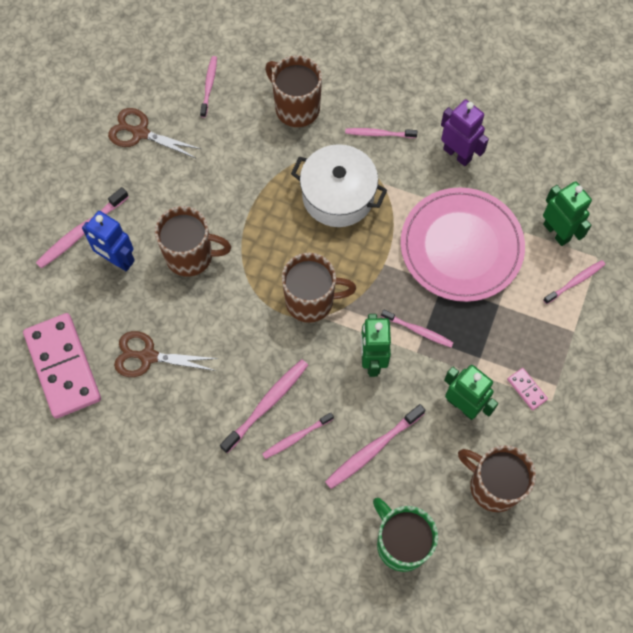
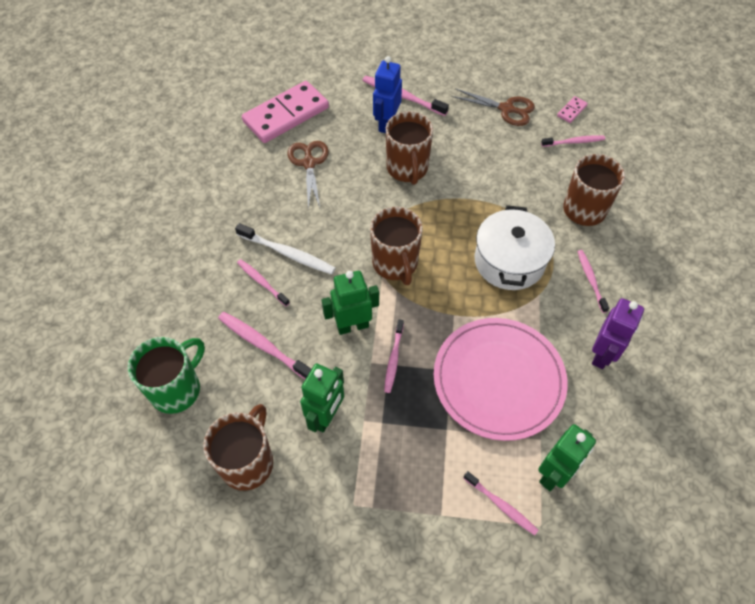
camera: 75 degrees right, 10 degrees down
brown scissors [108,108,201,159] -> brown scissors turned 105 degrees clockwise [452,88,535,126]
pink toothbrush [220,359,308,453] -> white toothbrush [235,223,336,274]
pink domino [507,368,548,410] -> pink domino moved to [557,96,588,123]

